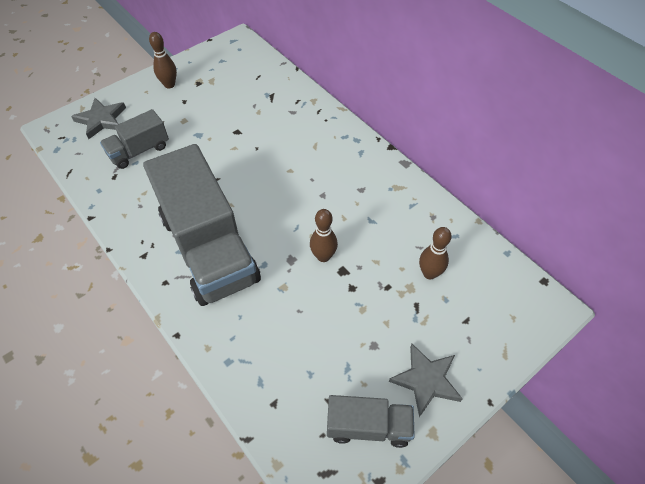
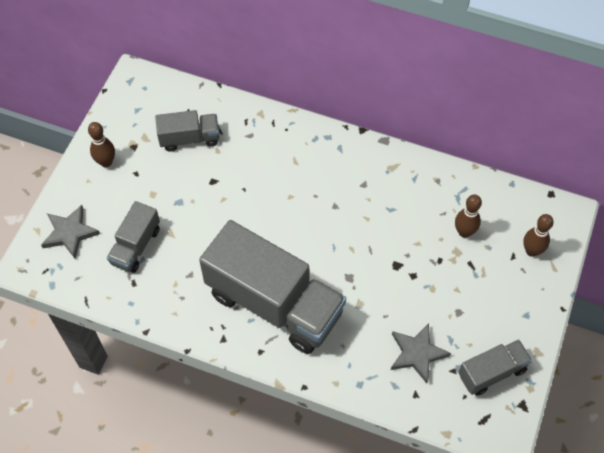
camera: 30 degrees left, 5 degrees up
brown bowling pin [310,209,338,262] -> brown bowling pin moved to [523,214,554,257]
grey star [389,344,463,417] -> grey star moved to [391,323,451,383]
none -> grey truck [155,110,219,152]

